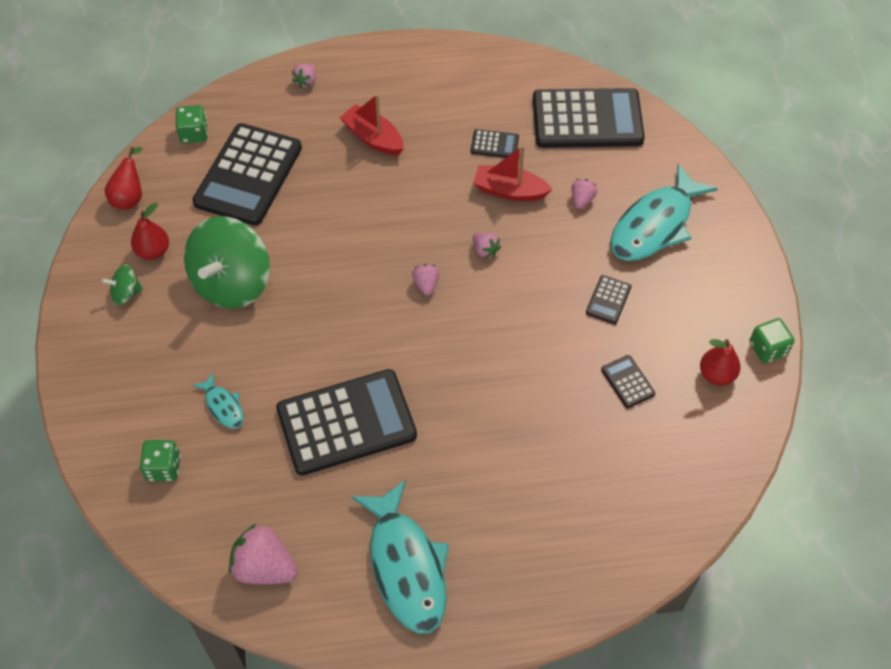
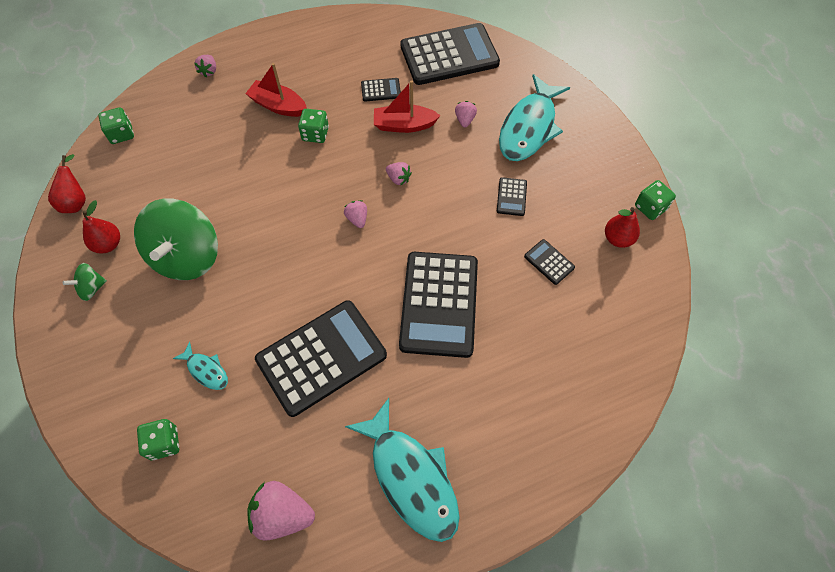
camera: 15 degrees left, 5 degrees up
black calculator [192,123,302,226] -> black calculator moved to [399,252,478,358]
none -> green dice [298,109,329,143]

